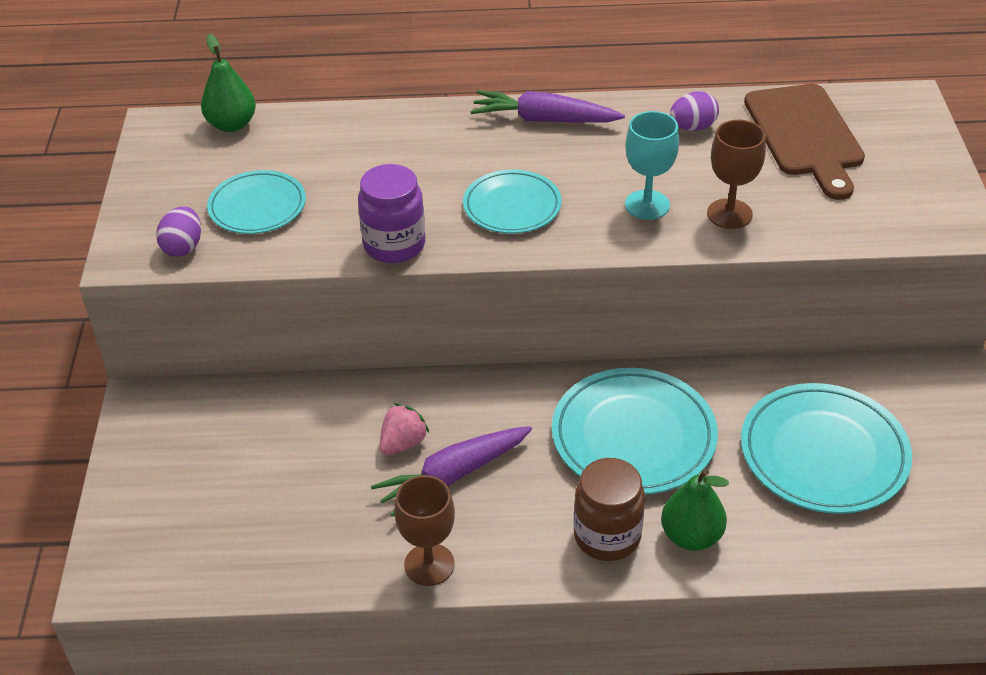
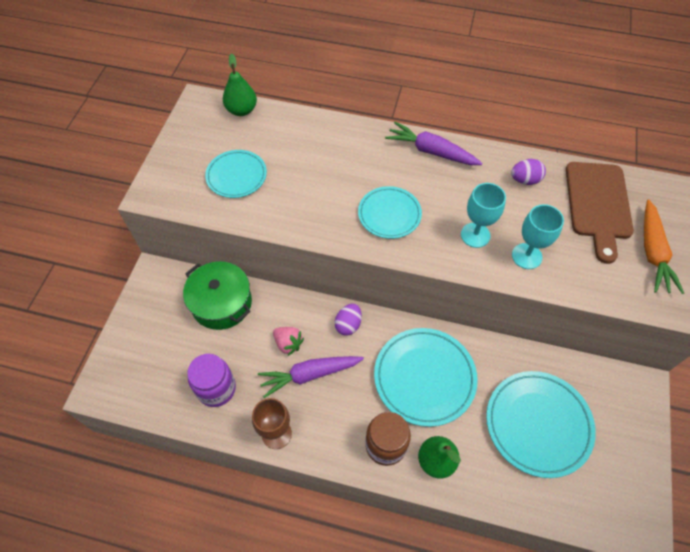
camera: 15 degrees right, 15 degrees up
purple egg [156,206,201,257] -> purple egg moved to [335,304,362,336]
purple jar [358,164,425,263] -> purple jar moved to [187,354,236,407]
pink strawberry [380,403,429,455] -> pink strawberry turned 75 degrees clockwise [273,327,304,356]
brown goblet [707,120,766,229] -> turquoise goblet [512,204,564,269]
none -> green pot [183,261,252,330]
none -> orange carrot [644,199,684,294]

